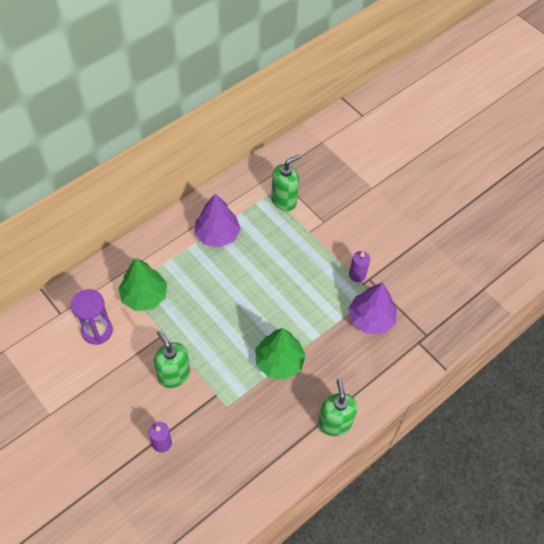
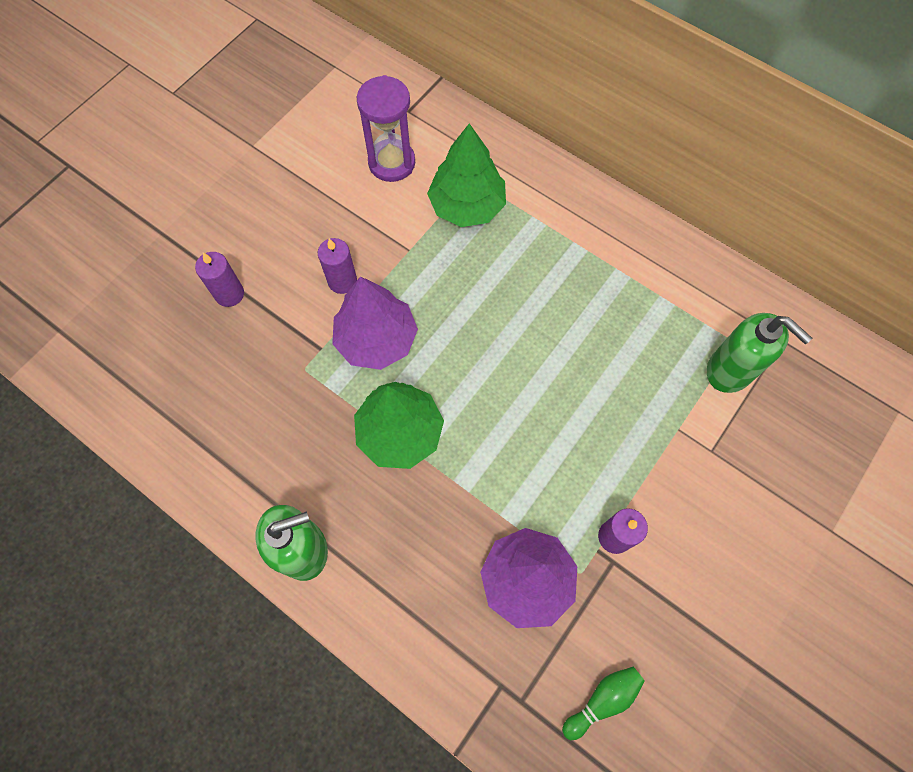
camera: 80 degrees right, 10 degrees up
green soap dispenser [154,330,190,388] -> purple candle [318,238,357,294]
purple tree [194,193,241,248] -> purple tree moved to [332,276,418,370]
none -> green bowling pin [562,667,645,740]

